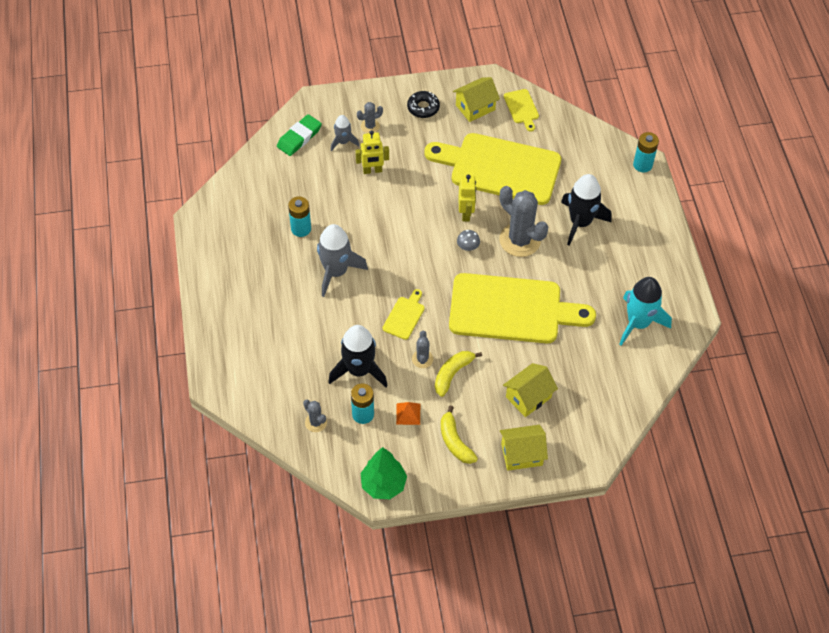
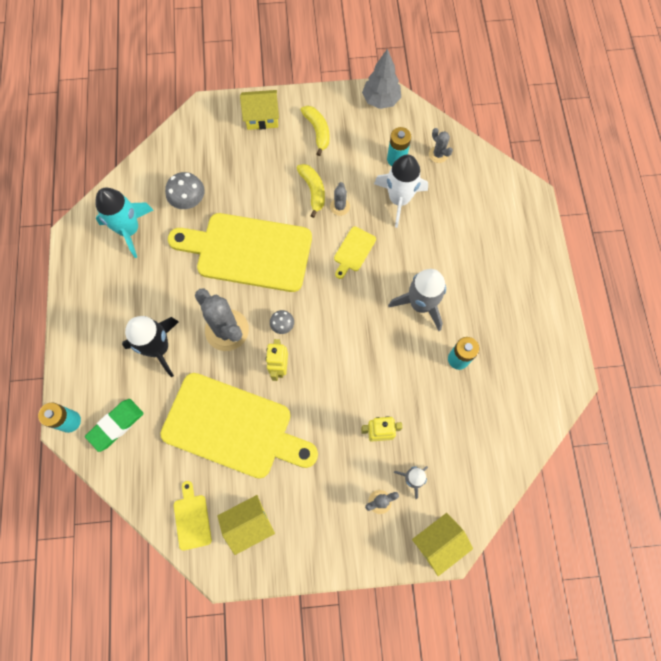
camera: 175 degrees left, 15 degrees up
green eraser [277,114,322,156] -> green eraser moved to [85,399,144,452]
black rocket [328,325,388,387] -> white rocket [374,154,428,228]
green tree [360,447,407,499] -> grey tree [362,49,401,109]
orange pyramid [396,402,420,425] -> none
black donut [407,91,440,118] -> none
yellow banana [435,351,482,397] -> yellow banana turned 60 degrees counterclockwise [297,164,325,218]
yellow house [503,363,558,417] -> yellow house moved to [412,513,473,576]
none -> grey mushroom [165,172,205,209]

